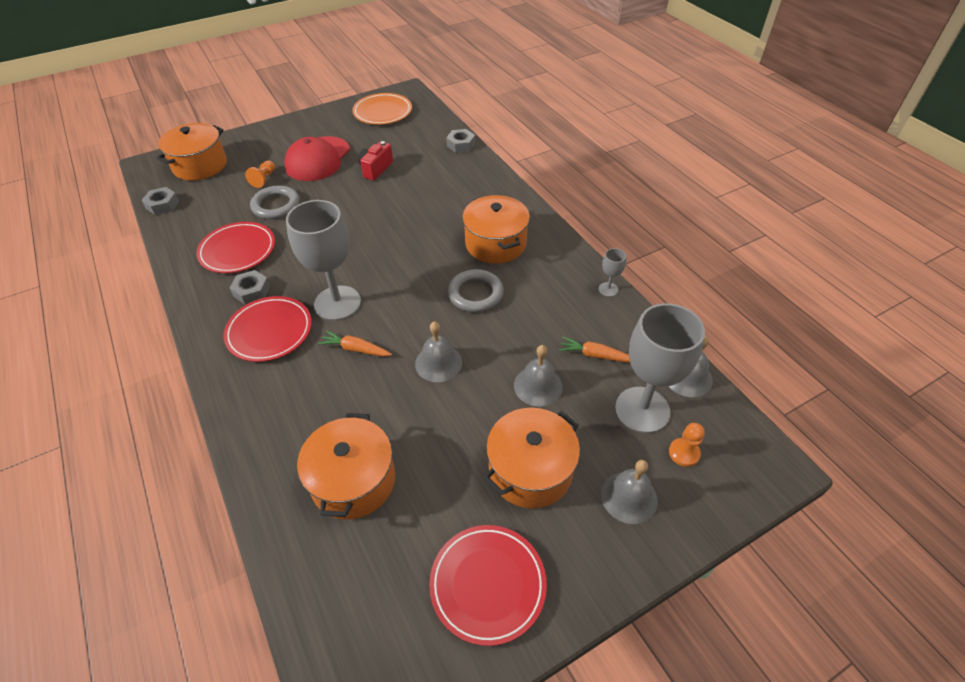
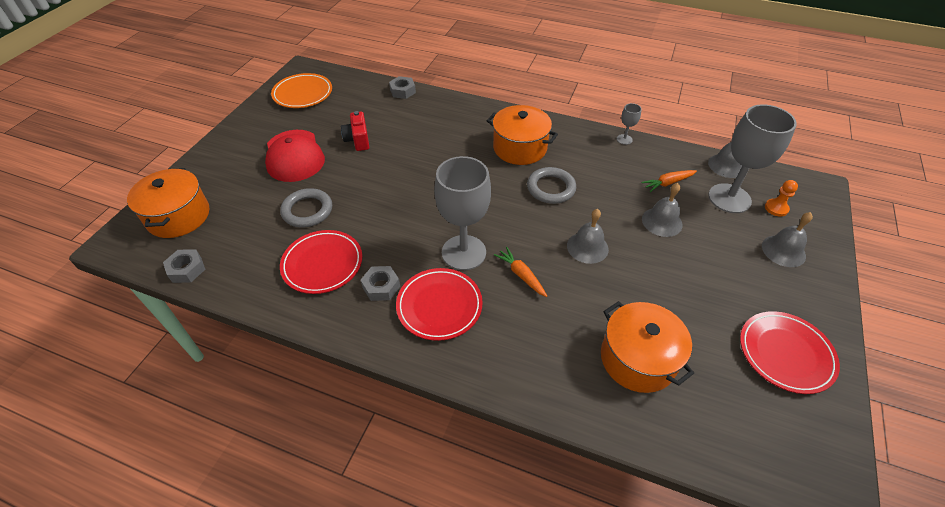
camera: 40 degrees left, 0 degrees up
orange pawn [245,160,275,188] -> none
orange carrot [318,330,392,356] -> orange carrot turned 75 degrees clockwise [494,247,547,297]
orange pot [484,408,580,509] -> none

